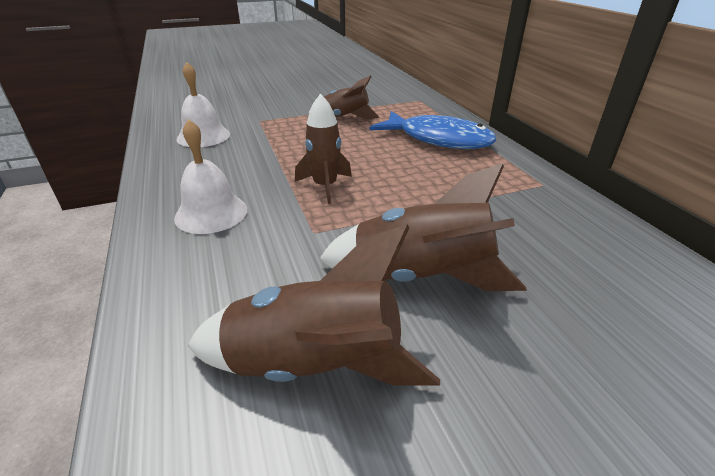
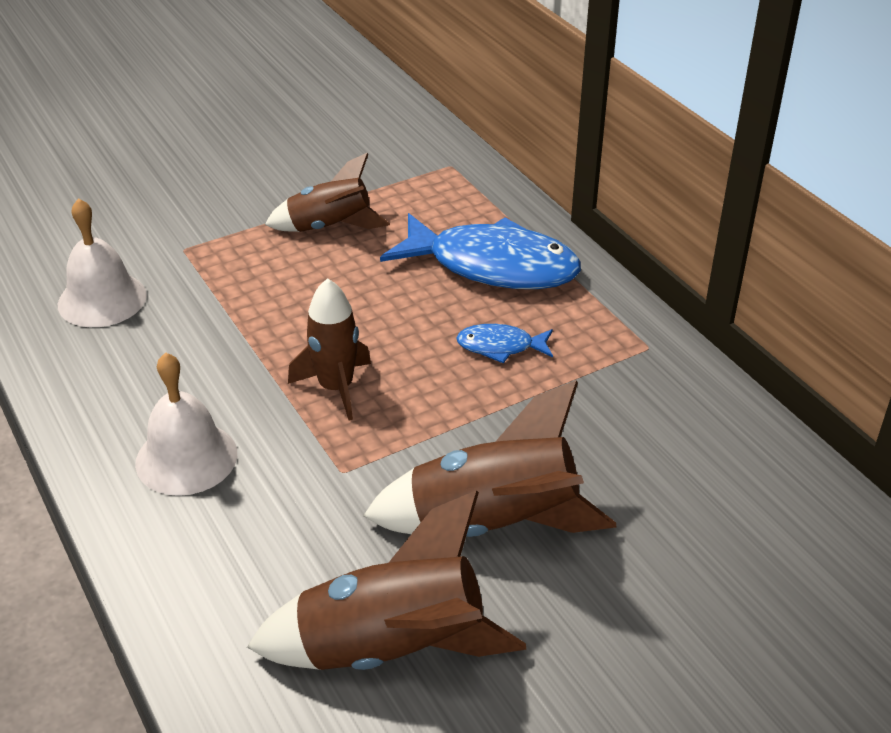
camera: 10 degrees left, 5 degrees up
none -> blue fish [456,324,553,364]

